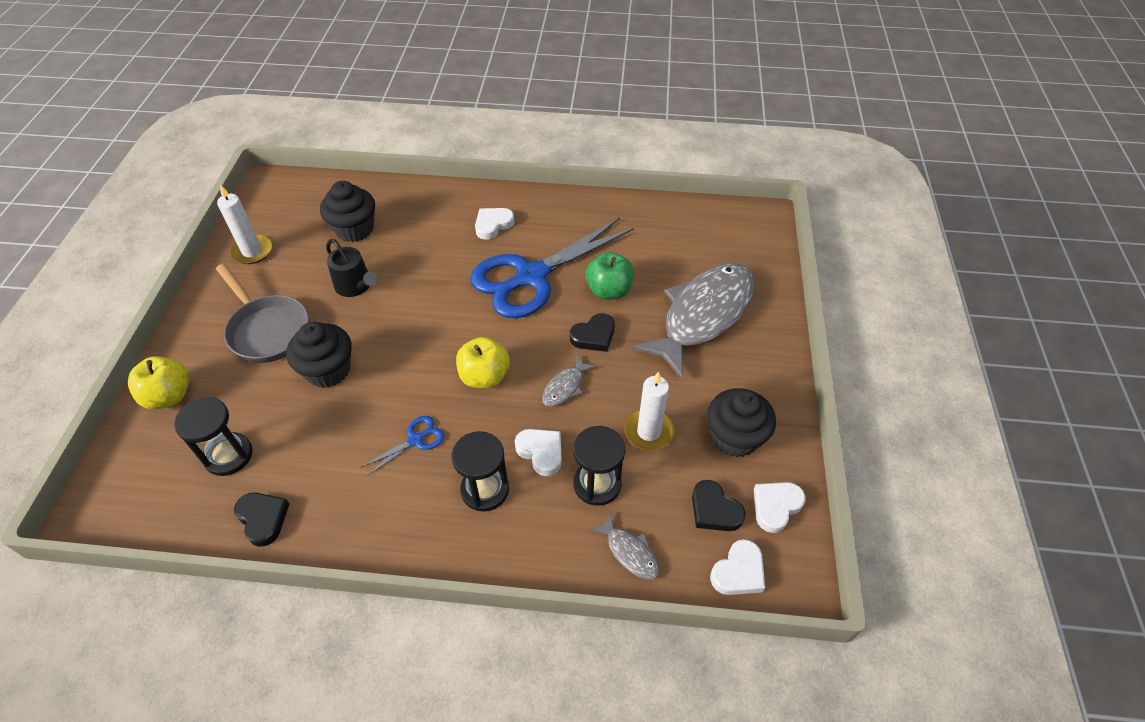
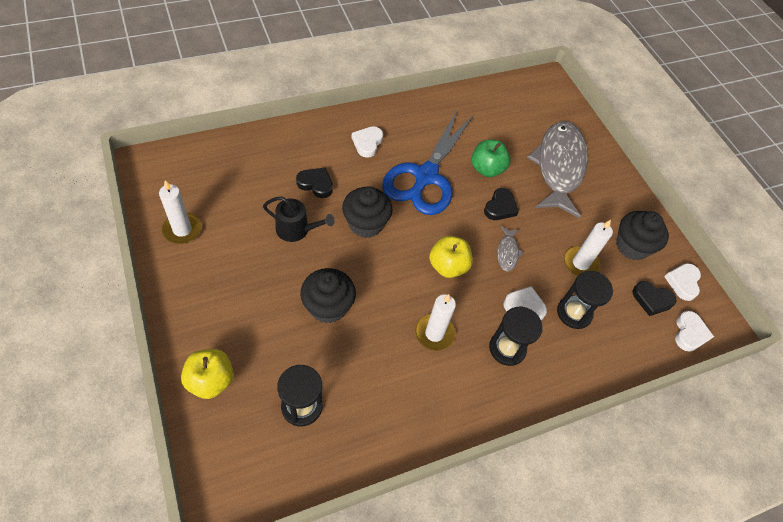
camera: 35 degrees left, 5 degrees up
grey pan [216,264,309,363] -> none
black heart [234,492,289,547] -> black heart moved to [296,167,333,198]
black cupcake [320,181,375,242] -> black cupcake moved to [342,186,393,238]
blue scissors [361,416,445,476] -> white candle [415,294,456,351]
grey fish [590,513,660,580] -> none

